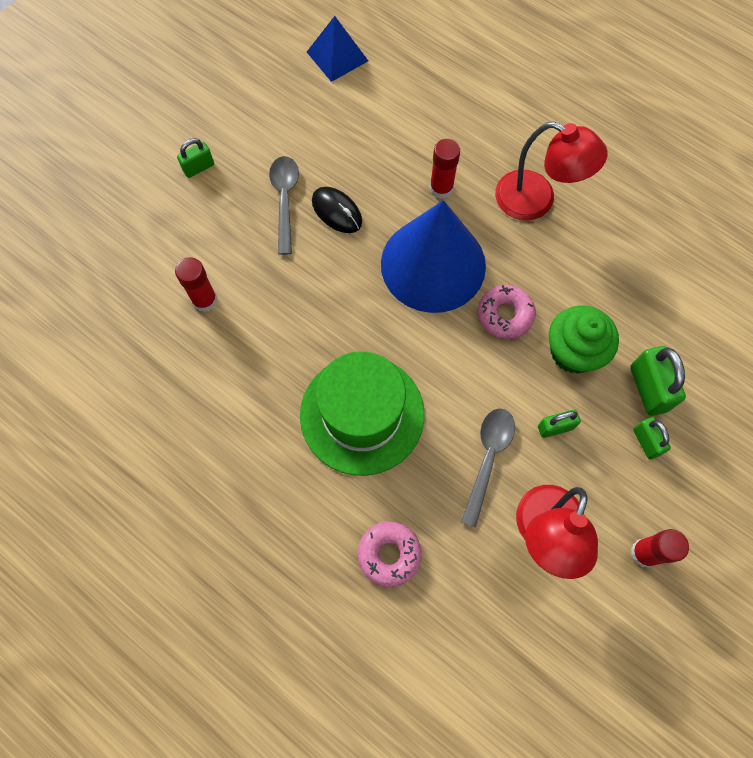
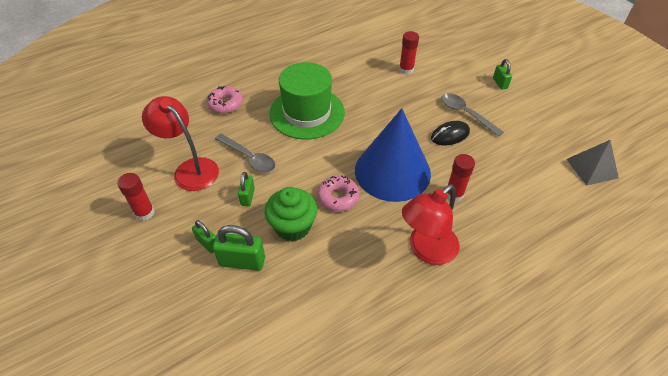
camera: 110 degrees right, 20 degrees down
grey spoon [269,156,299,255] -> grey spoon turned 150 degrees counterclockwise [441,93,504,137]
blue pyramid [307,16,368,82] -> grey pyramid [566,140,619,186]
green padlock [633,417,671,459] -> green padlock turned 45 degrees clockwise [192,220,216,254]

